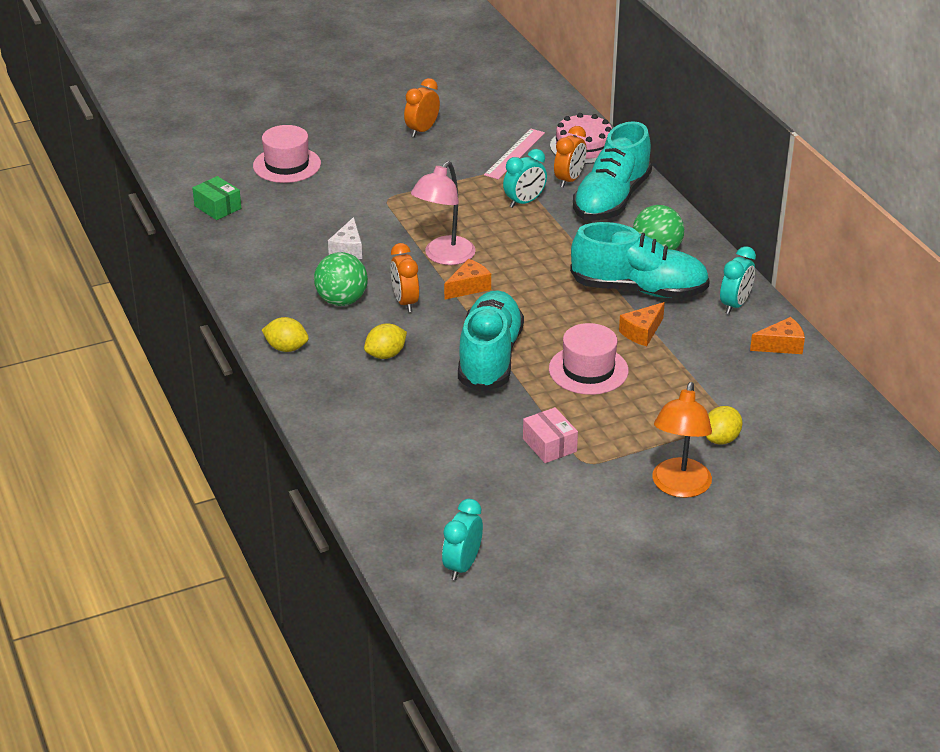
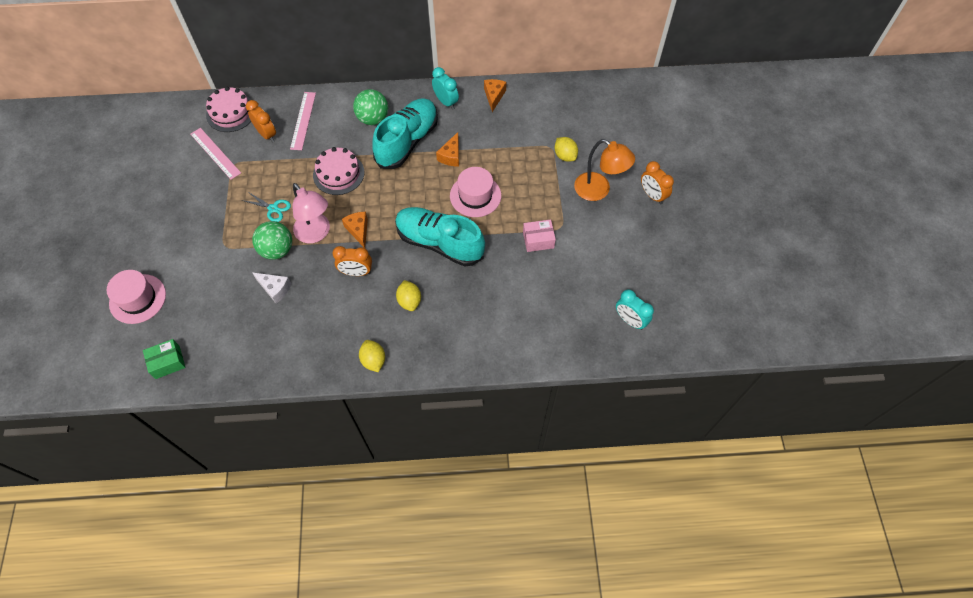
camera: 70 degrees left, 25 degrees up
yellow lemon [262,317,309,352] -> yellow lemon turned 60 degrees counterclockwise [359,340,385,372]
green ball [314,252,368,306] -> green ball moved to [252,221,292,260]
orange clock [404,78,440,137] -> orange clock moved to [641,161,674,204]
turquoise clock [503,149,547,208] -> none
turquoise shoe [573,121,652,221] -> pink ruler [290,92,316,150]
orange cheese [619,302,665,346] -> orange cheese turned 45 degrees clockwise [436,132,459,167]
none -> turquoise scissors [242,192,291,222]
none -> pink cake [313,147,364,195]

